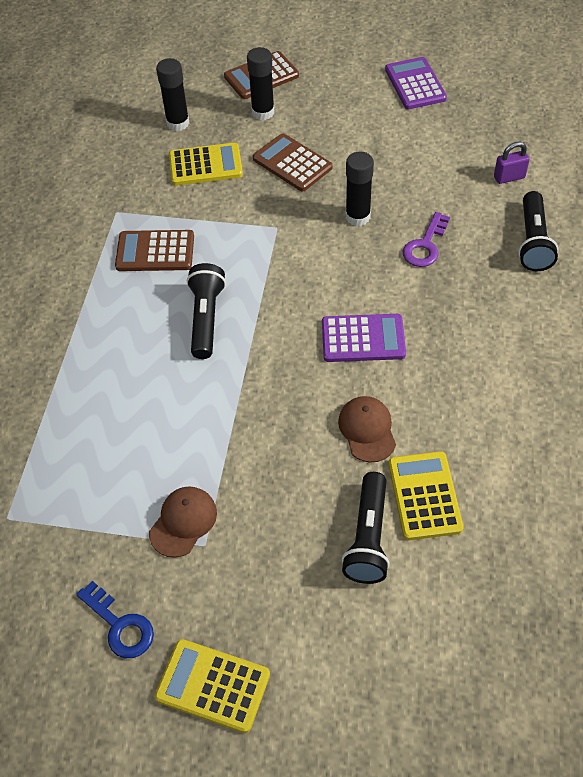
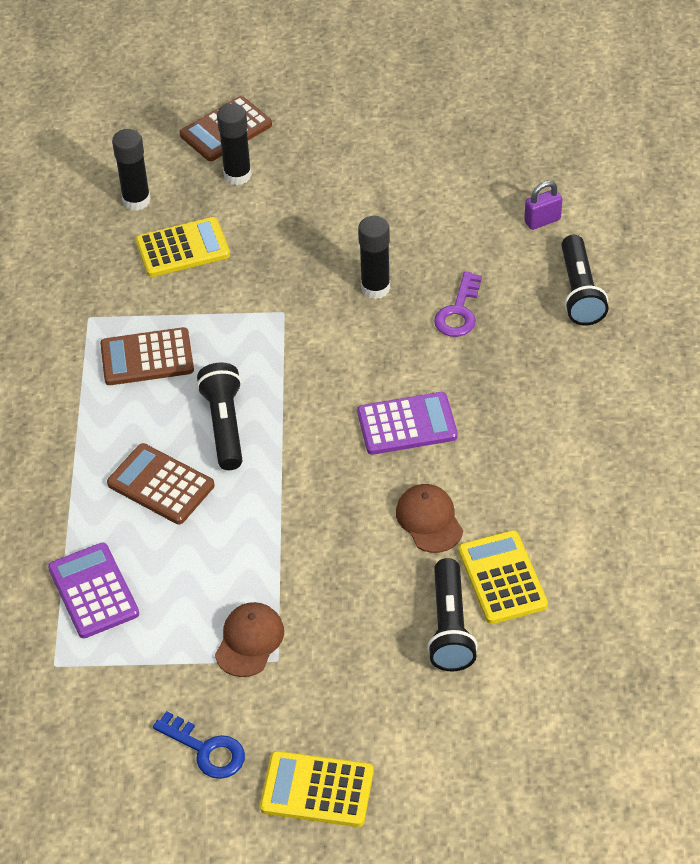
camera: 10 degrees left, 5 degrees down
brown calculator [253,133,332,191] -> brown calculator moved to [107,443,214,524]
purple calculator [385,57,447,109] -> purple calculator moved to [48,542,139,638]

